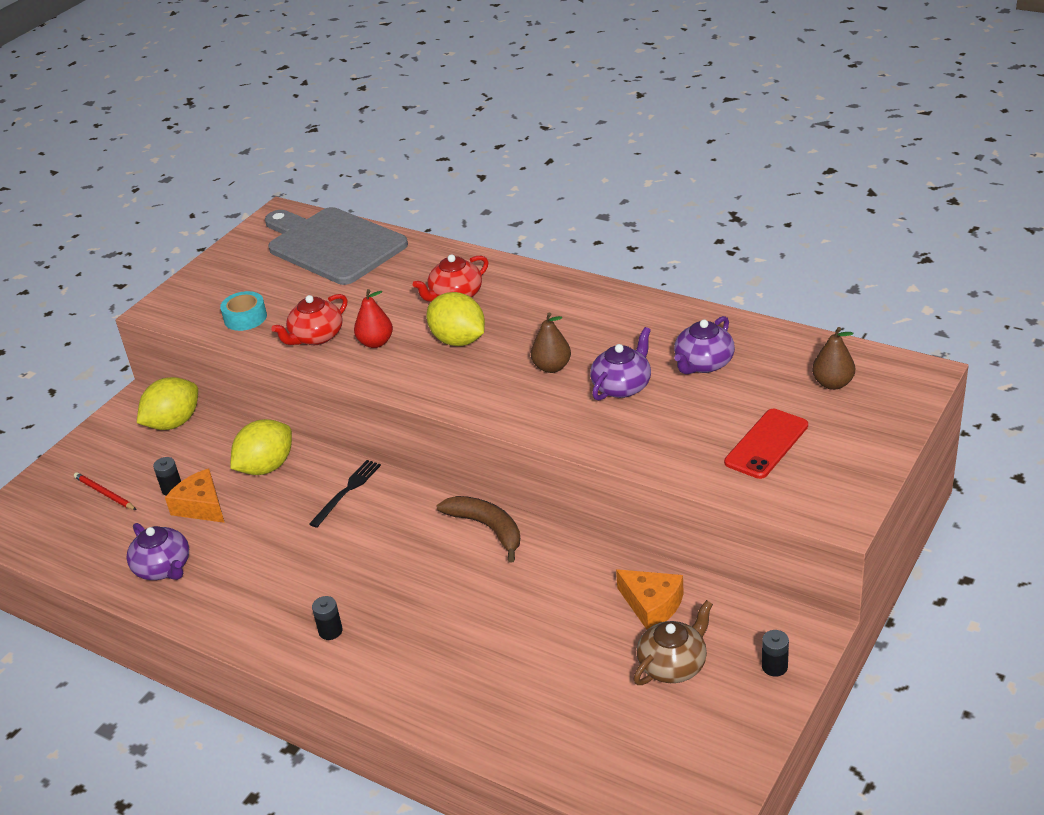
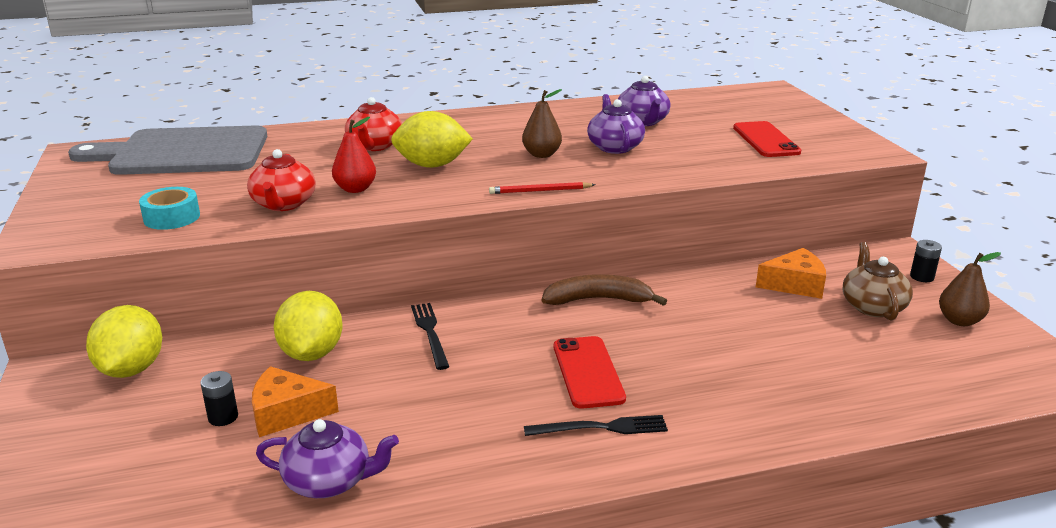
camera: 50 degrees left, 10 degrees down
red pencil [74,472,137,510] -> red pencil moved to [489,182,595,194]
black battery [312,596,343,640] -> black fork [524,415,668,436]
brown pear [812,327,855,390] -> brown pear moved to [939,252,1001,326]
none -> red phone [554,336,626,409]

